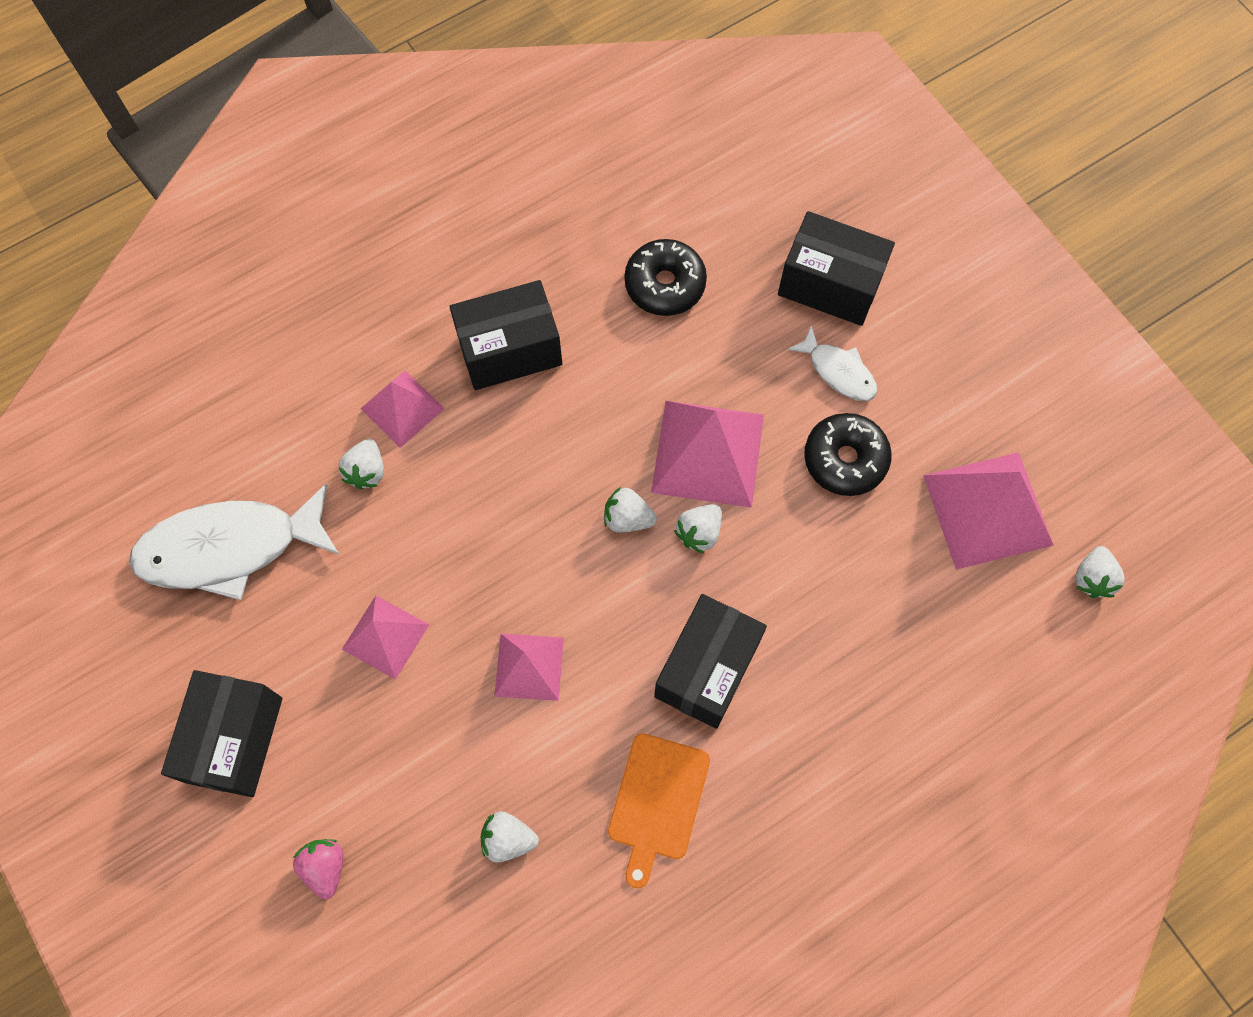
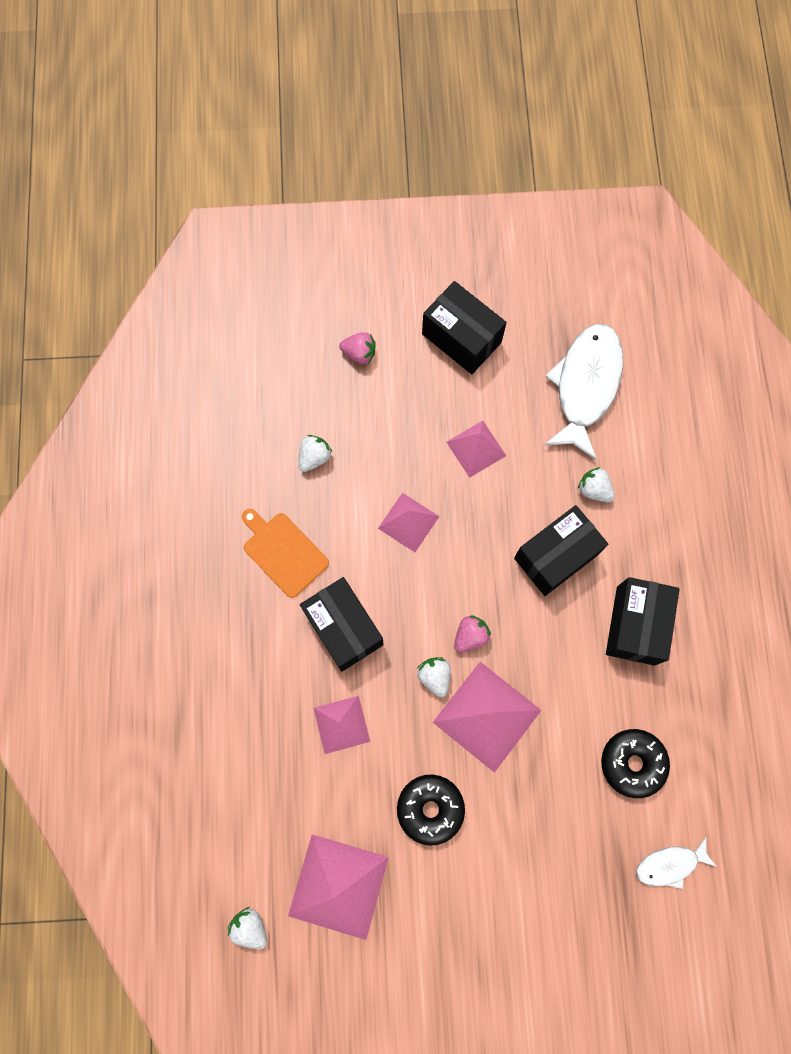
camera: 120 degrees right, 5 degrees up
pink pyramid [361,370,445,448] -> pink pyramid moved to [314,696,370,754]
white strawberry [604,487,657,532] -> pink strawberry [454,615,491,652]
black box [778,211,895,326] -> black box moved to [514,505,608,596]
white fish [787,325,877,401] -> white fish moved to [636,837,717,889]

